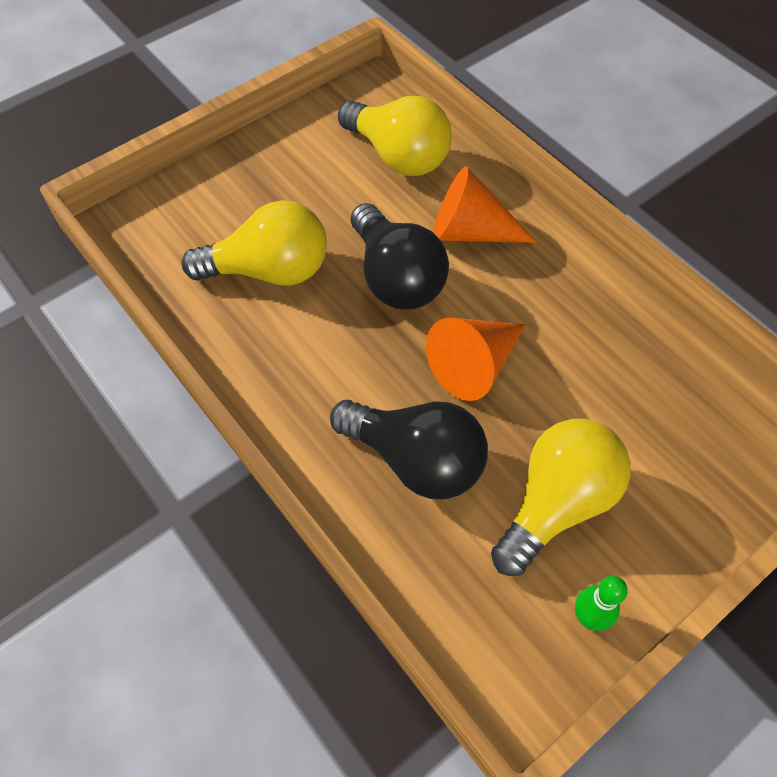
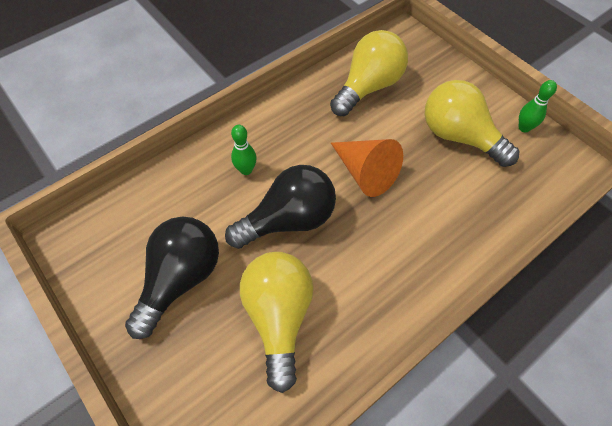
camera: 90 degrees left, 0 degrees up
black light bulb [330,400,488,499] -> black light bulb moved to [125,217,219,339]
yellow light bulb [338,96,452,176] -> yellow light bulb moved to [330,30,408,116]
orange cone [433,166,537,243] -> green bowling pin [231,125,257,175]

